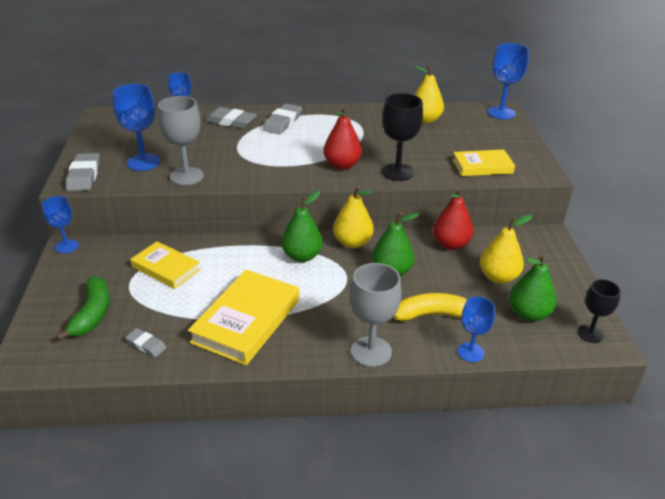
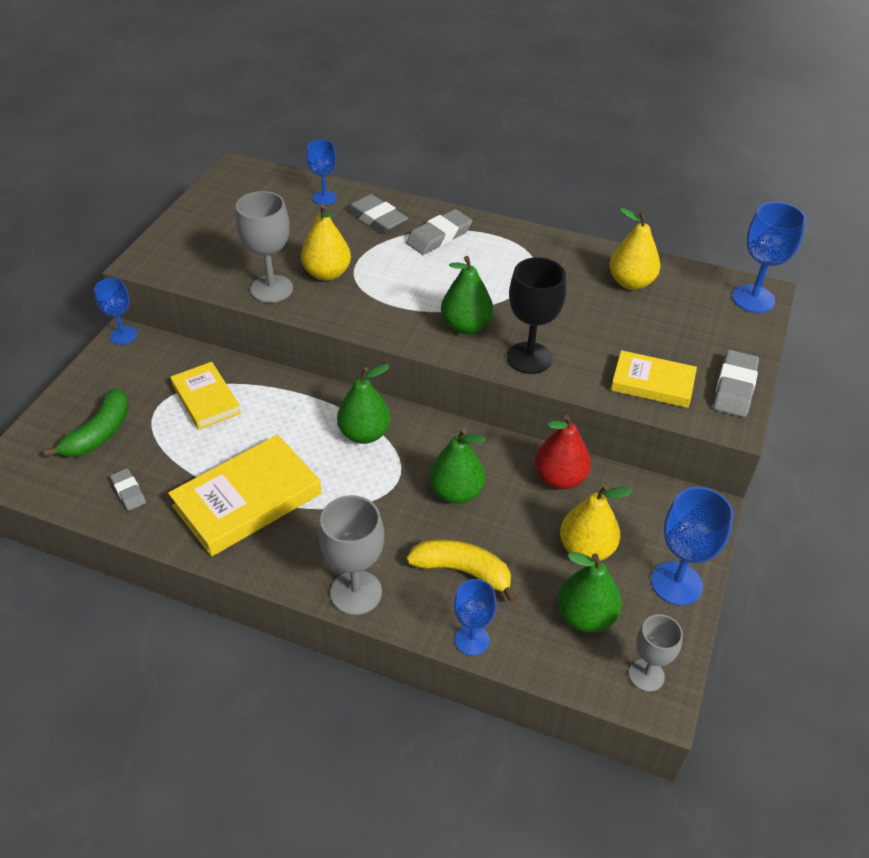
camera: 25 degrees right, 10 degrees up
grey eraser [66,153,100,191] -> grey eraser moved to [713,350,759,417]
blue goblet [113,84,160,171] -> blue goblet moved to [651,487,733,605]
red pear [323,106,362,170] -> green pear [441,256,493,334]
yellow pear [333,186,374,248] -> yellow pear moved to [301,204,351,281]
black goblet [577,279,621,343] -> grey goblet [629,614,683,692]

